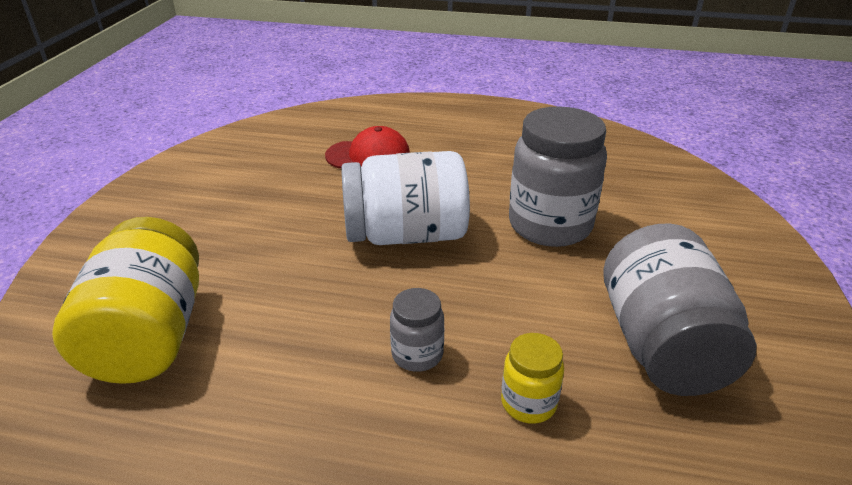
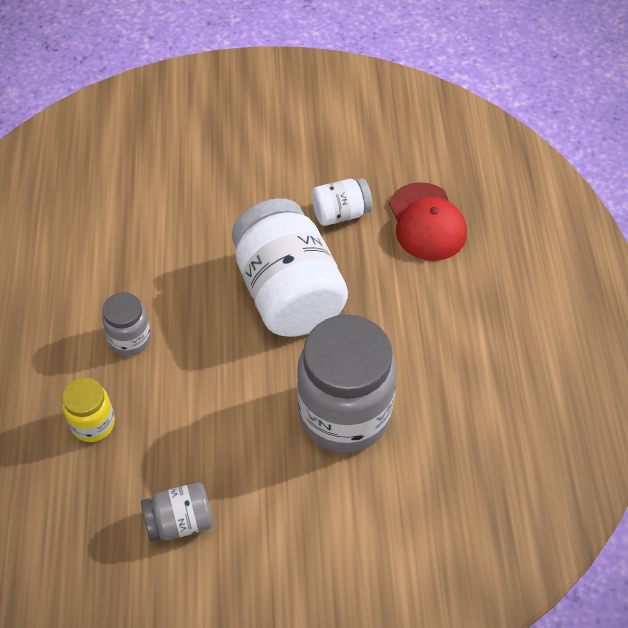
camera: 75 degrees right, 20 degrees up
yellow jar [52,217,199,384] -> none
grey jar [603,224,756,396] -> grey jar [141,482,213,542], size x0.48
none -> white jar [312,178,373,226]

